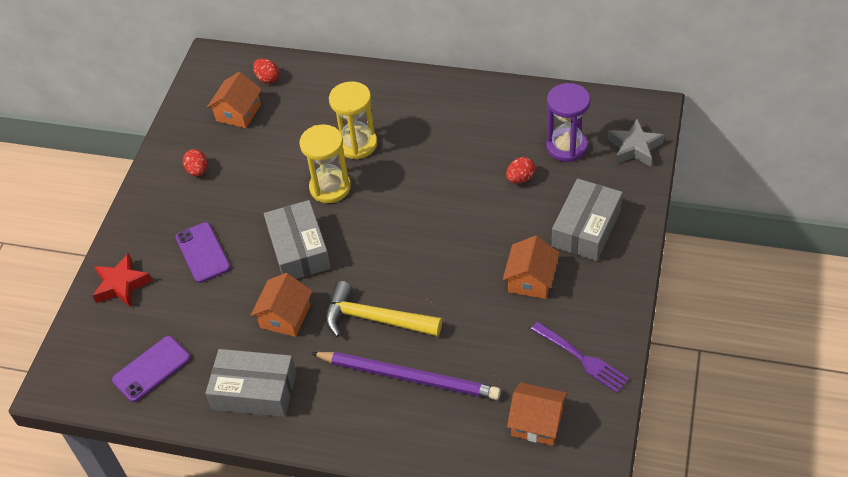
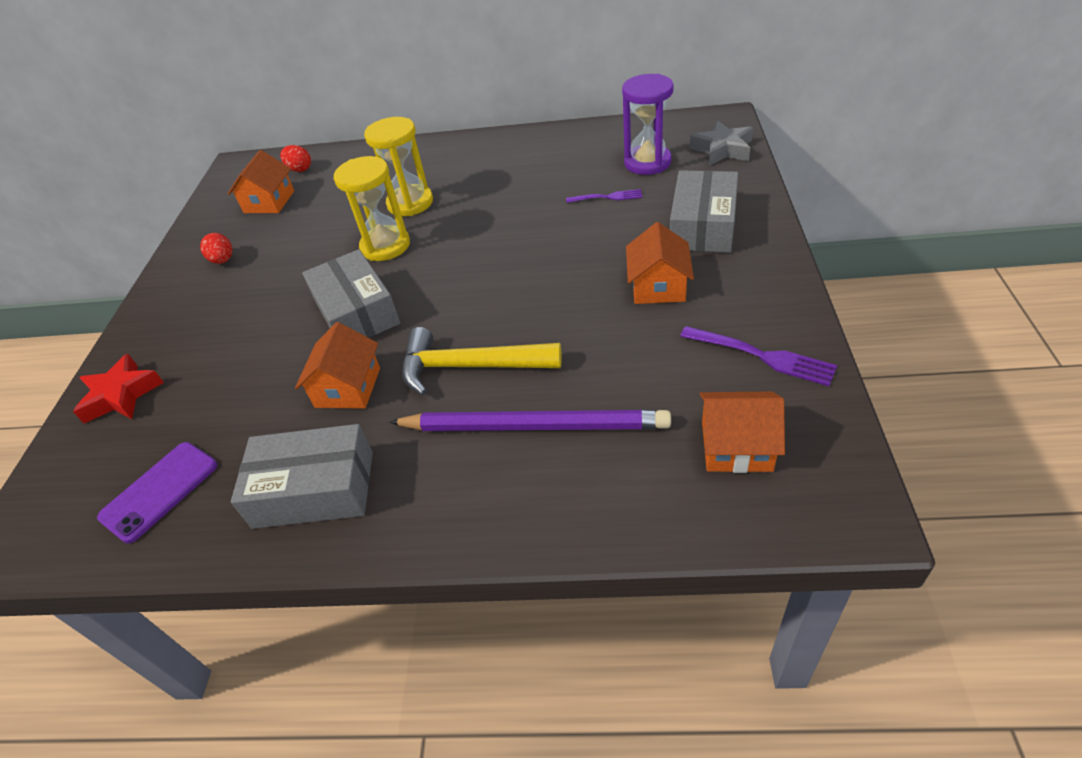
camera: 10 degrees left, 5 degrees down
purple phone [175,222,230,283] -> none
red egg [506,157,535,184] -> purple fork [566,189,642,203]

